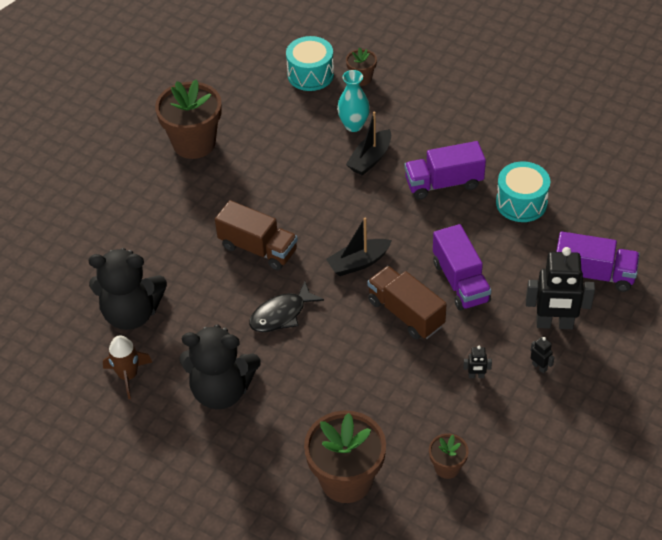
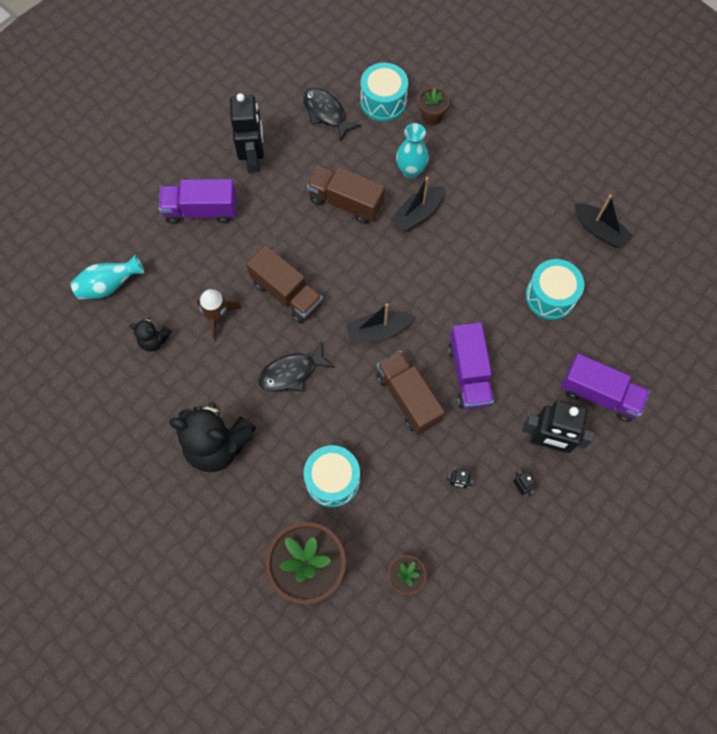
camera: 10 degrees right, 20 degrees up
black teddy bear [88,248,167,330] -> black teddy bear [129,318,172,352], size x0.49
brown rocket [103,335,152,399] -> brown rocket moved to [197,289,242,341]
brown flower pot [155,79,222,159] -> black robot [230,93,264,173]
purple truck [405,141,486,200] -> purple truck moved to [159,179,237,224]
none -> turquoise vase [70,254,144,299]
none -> black fish [303,88,361,141]
none -> turquoise drum [304,445,360,507]
none -> brown truck [307,166,385,224]
none -> black boat [574,195,633,248]

